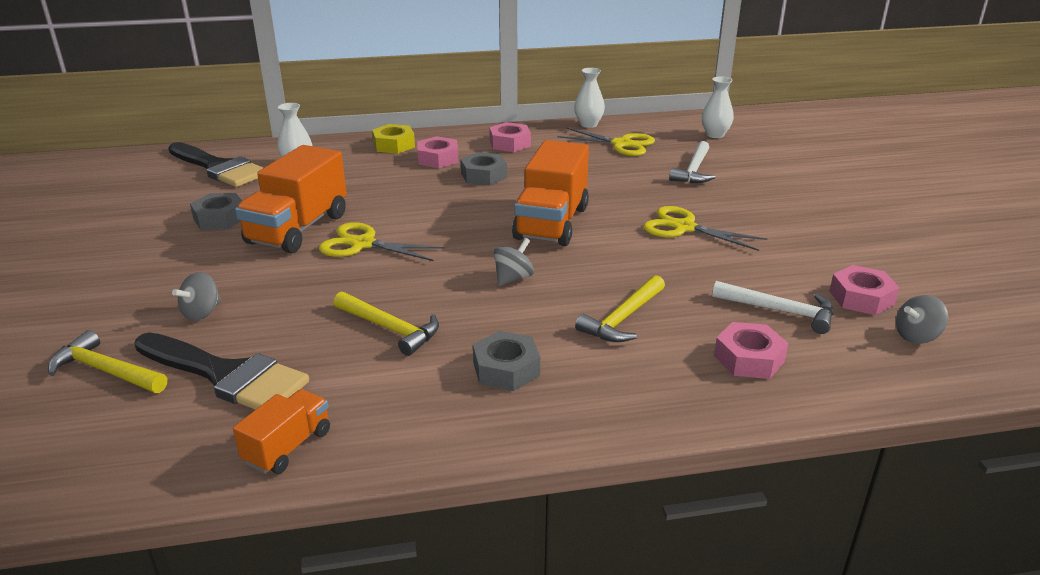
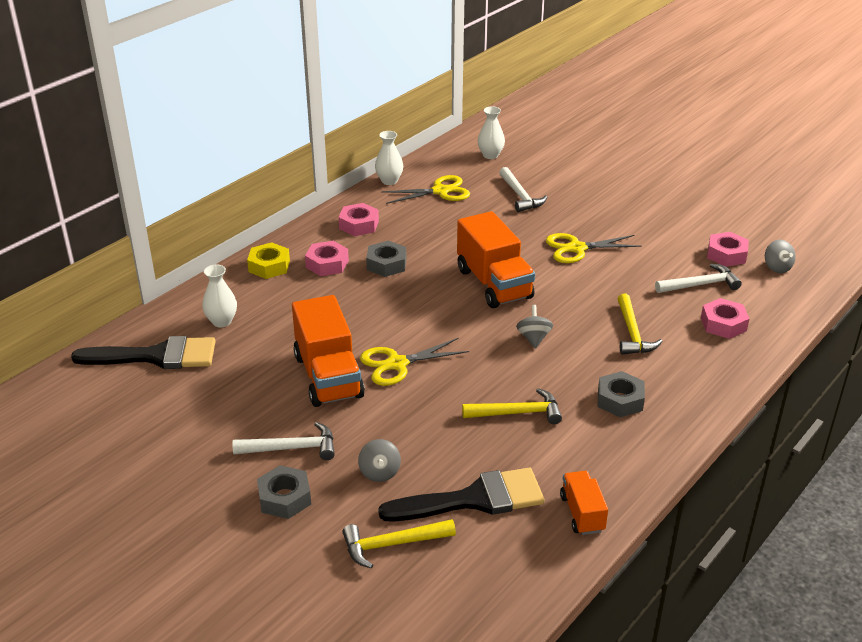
camera: 40 degrees left, 5 degrees up
grey nut [190,193,242,230] -> grey nut moved to [257,465,311,519]
grey spinning top [896,295,948,344] -> grey spinning top turned 45 degrees counterclockwise [765,240,796,273]
none -> white hammer [232,422,335,460]

